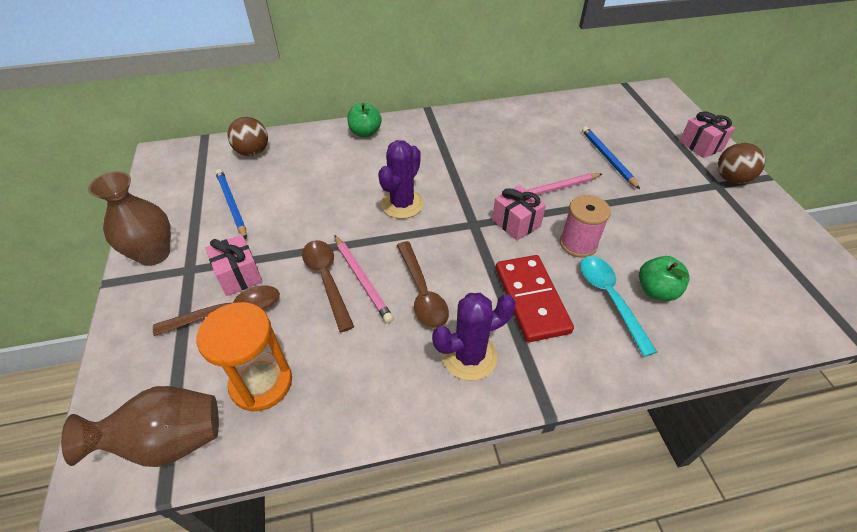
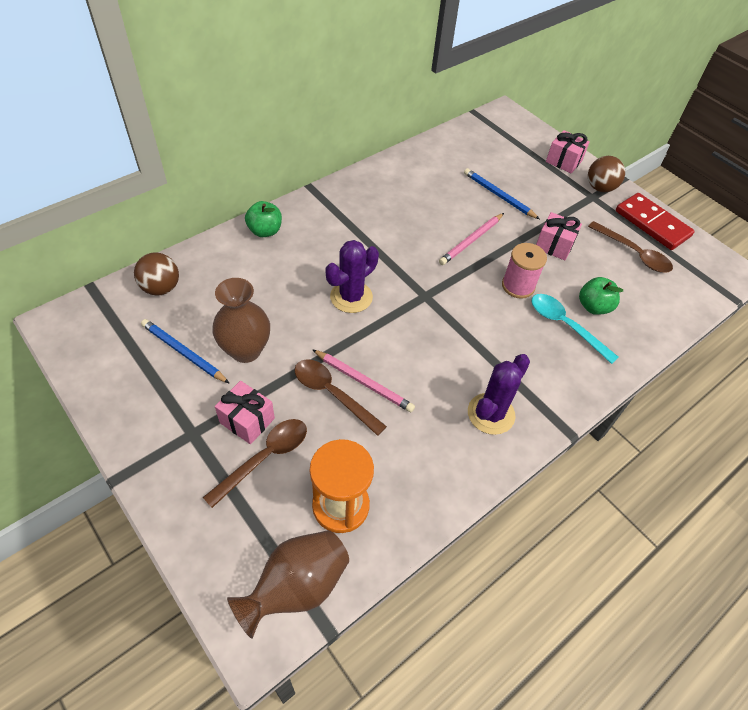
camera: 30 degrees left, 5 degrees up
brown vase [88,171,171,266] -> brown vase moved to [212,278,270,363]
purple cactus [378,140,424,219] -> purple cactus turned 45 degrees clockwise [325,240,379,313]
brown spoon [397,241,449,329] -> brown spoon moved to [588,221,673,273]
pink gift [492,185,546,241] -> pink gift moved to [536,212,582,260]
red domino [496,255,574,342] -> red domino moved to [616,193,695,250]

